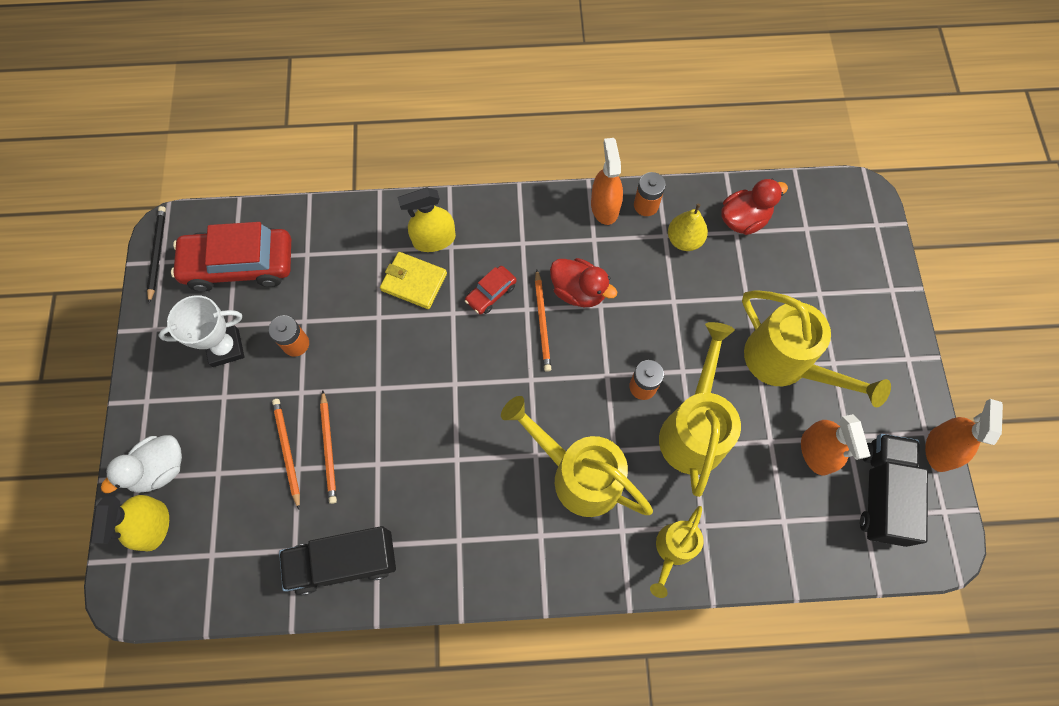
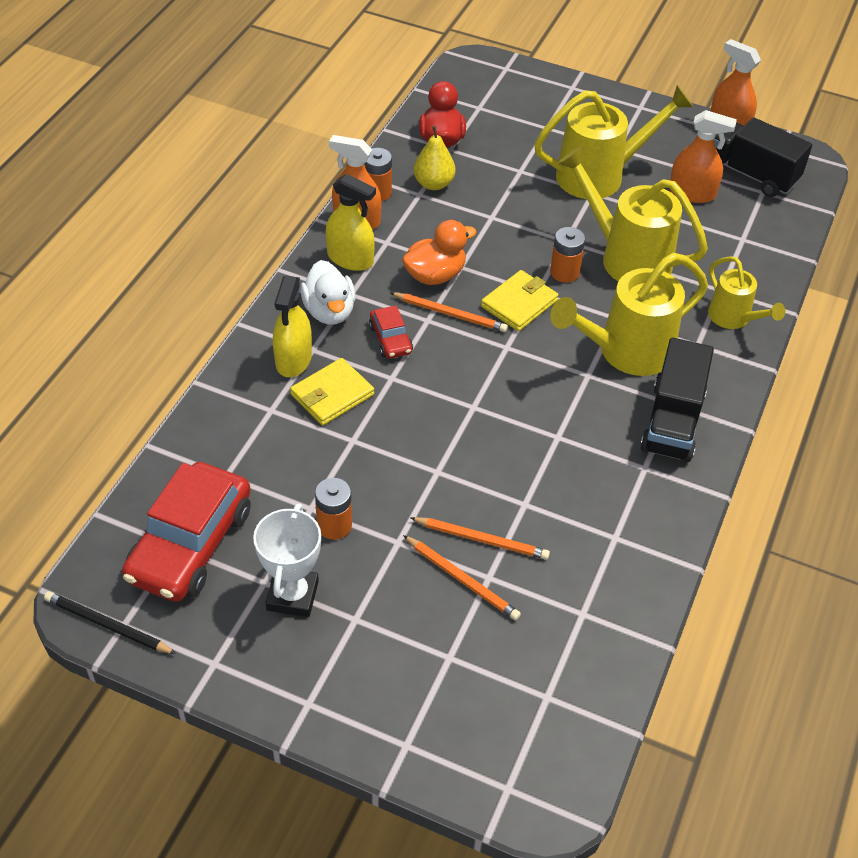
camera: 65 degrees left, 20 degrees down
yellow spray bottle [91,495,169,551] -> yellow spray bottle moved to [326,174,376,271]
white duck [101,435,182,493] -> white duck moved to [300,260,356,325]
orange pencil [272,399,300,509] -> orange pencil turned 150 degrees counterclockwise [403,535,521,620]
black truck [279,526,396,595] -> black truck moved to [640,338,714,462]
red duck [550,258,617,307] -> orange duck [402,220,476,285]
none -> yellow wallet [481,270,558,331]

